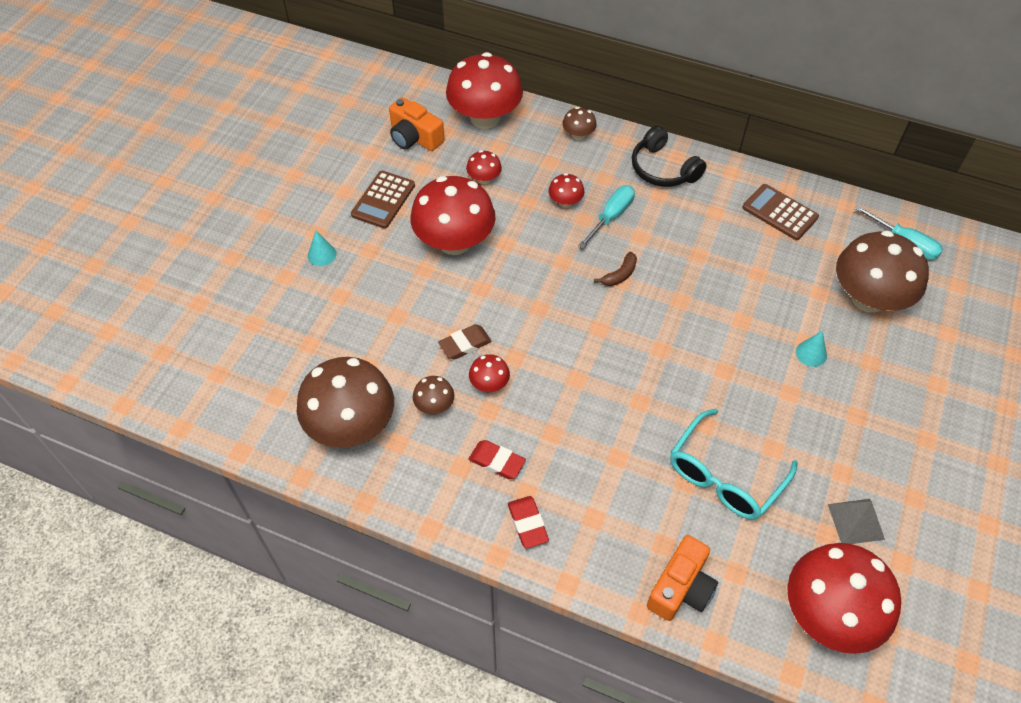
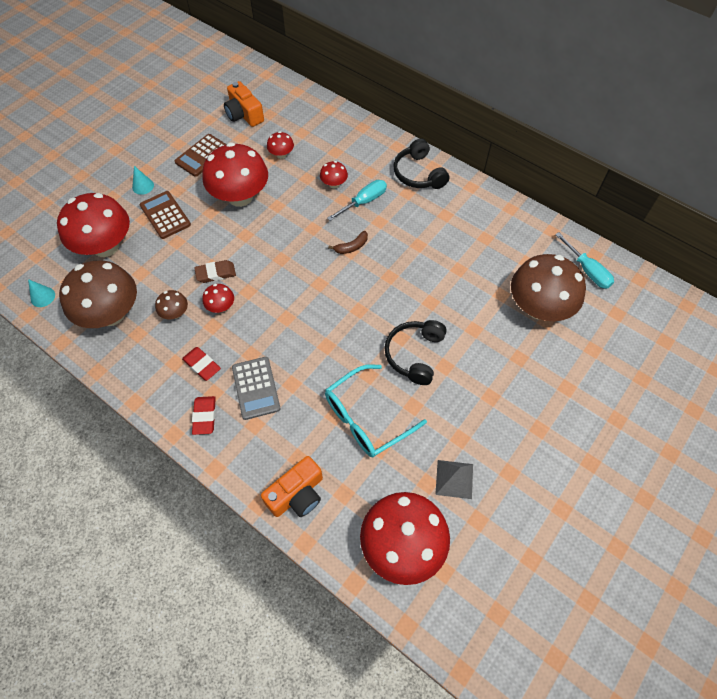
camera: 15 degrees right, 5 degrees up
red mushroom [446,52,523,129] -> red mushroom moved to [57,193,130,257]
brown mushroom [562,107,597,140] -> none
brown calculator [742,184,819,240] -> brown calculator moved to [140,191,191,239]
turquoise cone [796,331,827,367] -> turquoise cone moved to [28,279,55,307]
none -> grey calculator [232,357,281,420]
none -> black headphones [385,320,446,385]

